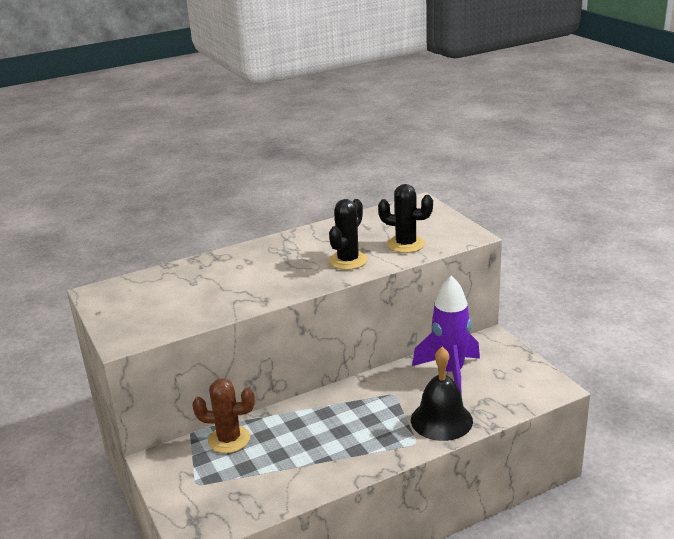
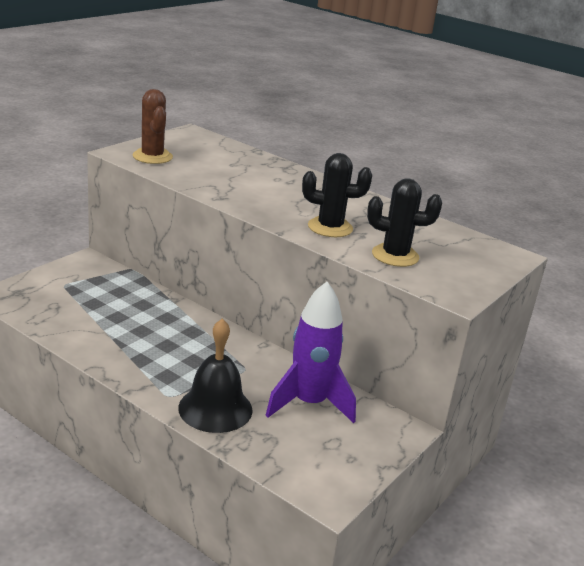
camera: 60 degrees right, 0 degrees up
brown cactus [192,378,255,453] -> brown cactus moved to [132,89,173,164]
black cactus [378,184,433,253] -> black cactus turned 75 degrees counterclockwise [367,178,442,267]

